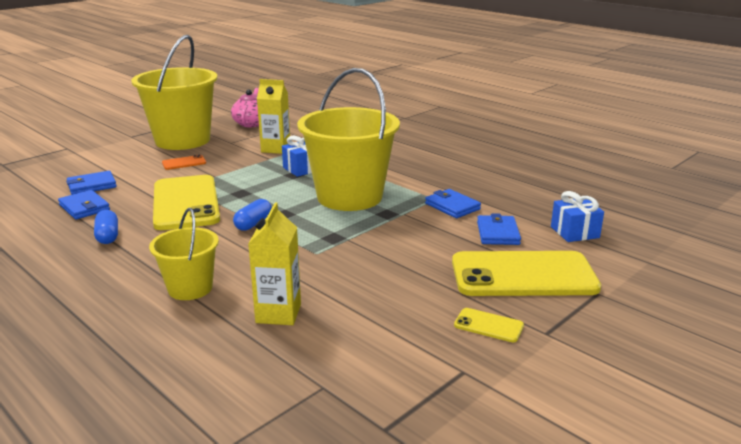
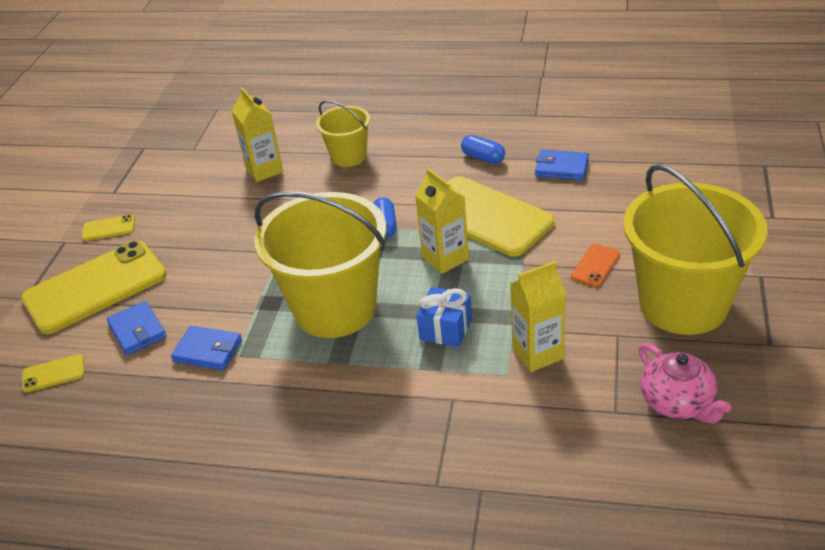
camera: 150 degrees right, 15 degrees up
blue wallet [66,171,117,195] -> none
blue gift [551,191,604,242] -> yellow phone [22,354,85,393]
none -> yellow carton [415,168,469,274]

